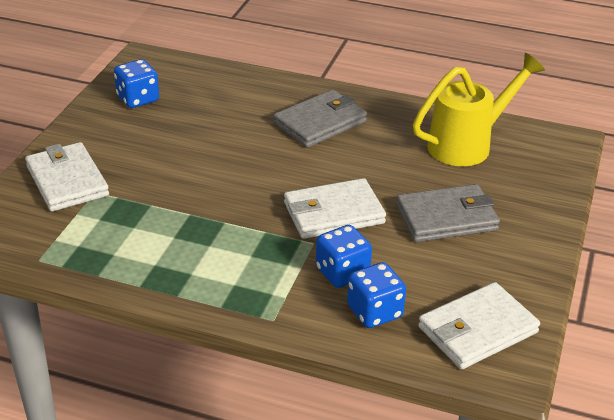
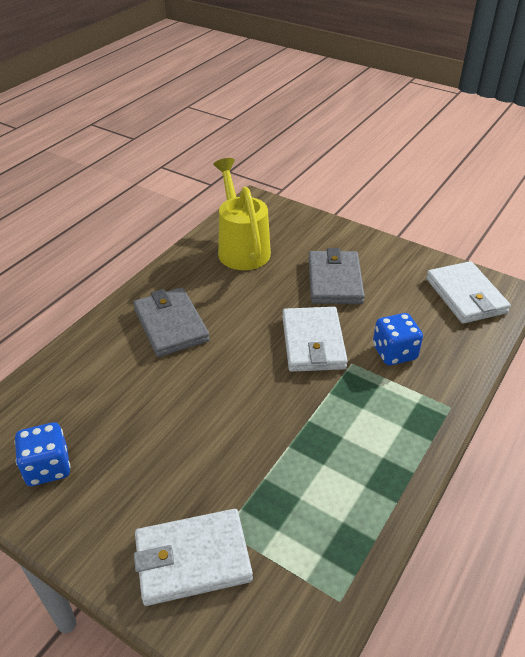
camera: 75 degrees left, 5 degrees up
blue dice [347,262,406,328] -> none

